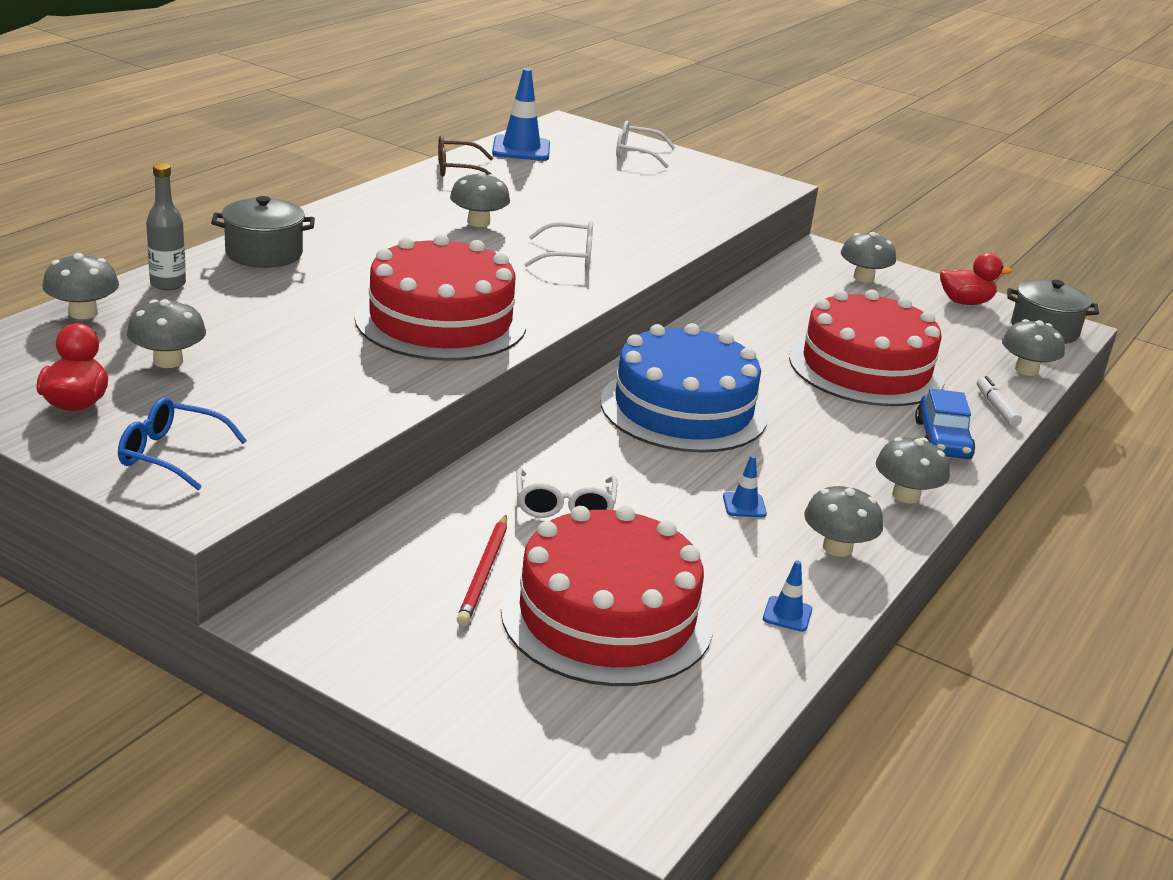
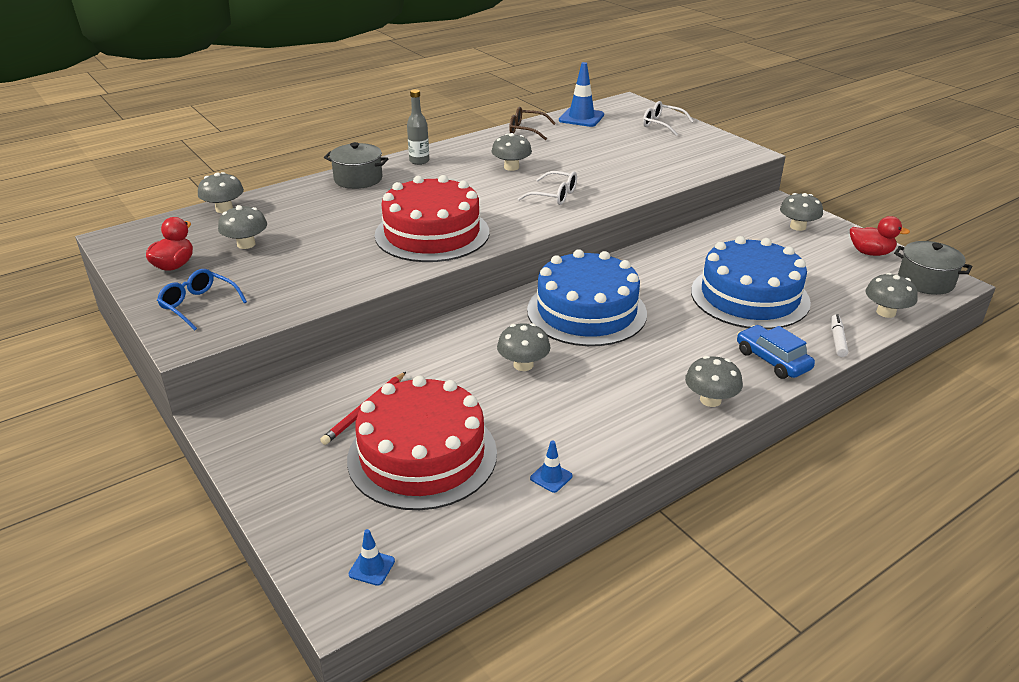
camera: 25 degrees right, 5 degrees up
grey bottle [146,163,186,290] -> grey bottle moved to [407,89,429,165]
white glasses [516,468,617,518] -> none
blue traffic cone [723,455,767,517] -> blue traffic cone moved to [349,529,395,586]
red cake [789,290,945,406] -> blue cake [691,236,811,329]
grey mushroom [804,484,883,557] -> grey mushroom moved to [497,323,551,371]
blue car [915,389,975,459] -> blue car turned 120 degrees clockwise [737,325,815,379]

